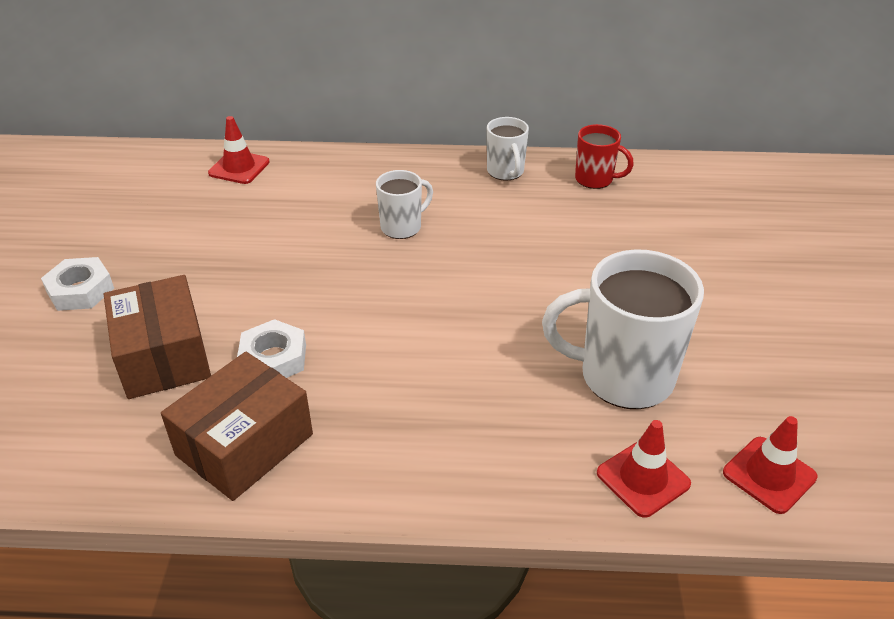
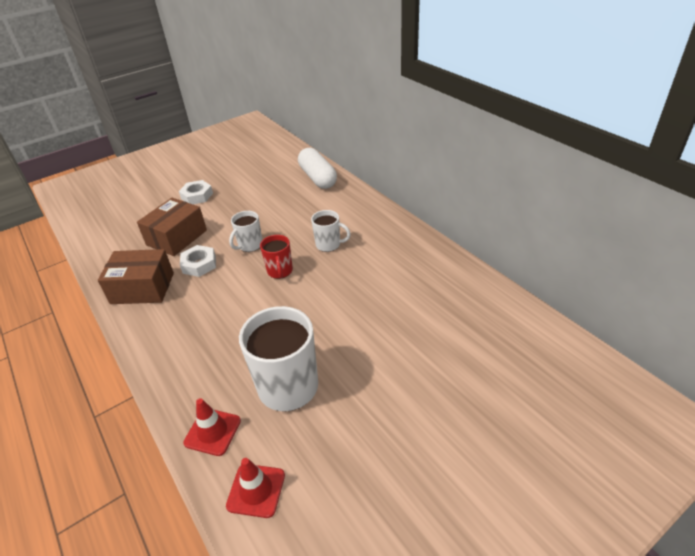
camera: 55 degrees right, 0 degrees up
red traffic cone [208,116,270,184] -> white capsule [298,148,337,189]
white mug [487,117,529,181] -> white mug moved to [229,211,262,252]
red mug [575,124,634,189] -> red mug moved to [260,235,293,279]

